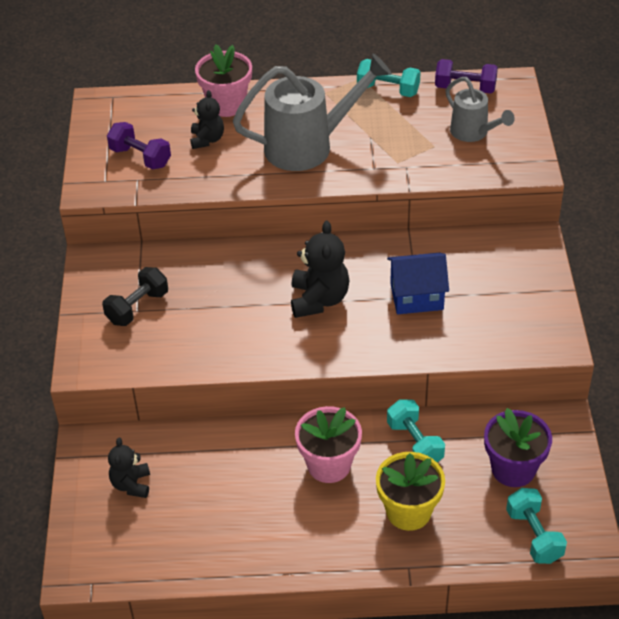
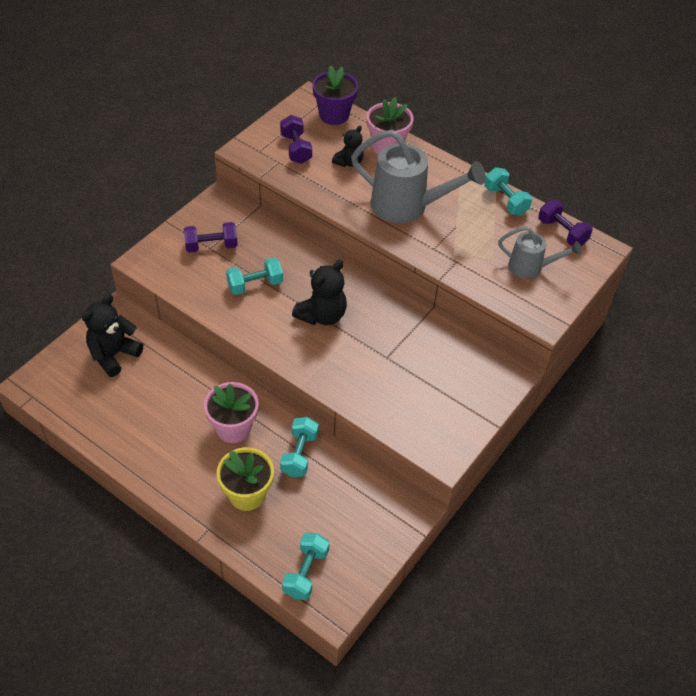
camera: 35 degrees right, 5 degrees up
black dumbbell [102,267,168,326] -> purple dumbbell [184,222,238,253]
black teddy bear [108,437,150,498] -> black teddy bear [82,294,143,377], size x1.59
blue house [387,253,449,314] -> none
grey watering can [445,77,515,142] -> grey watering can turned 75 degrees counterclockwise [498,226,582,278]
purple flower pot [484,408,552,487] -> purple flower pot moved to [312,66,358,125]
none -> turquoise dumbbell [226,257,283,295]

